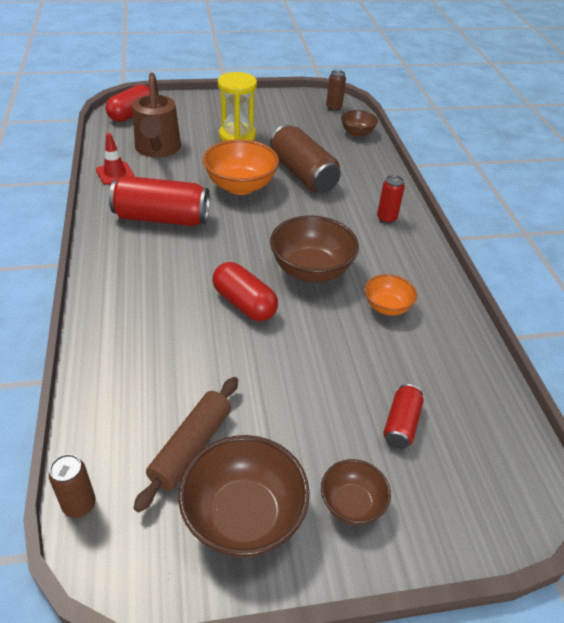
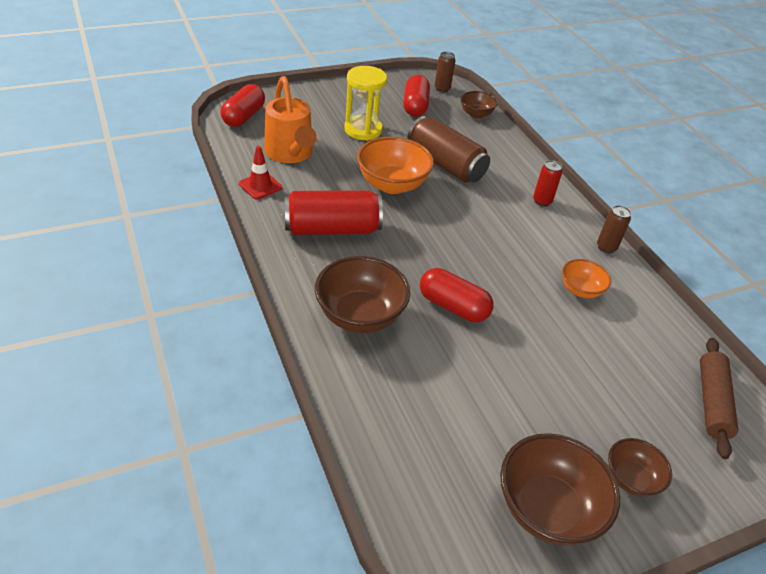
camera: 15 degrees left, 0 degrees up
brown can [49,454,96,518] -> brown can moved to [597,205,631,253]
brown watering can [132,72,181,158] -> orange watering can [264,76,317,163]
brown rolling pin [134,377,238,513] -> brown rolling pin moved to [700,338,738,459]
brown bowl [270,215,359,282] -> brown bowl moved to [315,256,410,333]
red can [383,384,424,449] -> none
none -> red capsule [403,75,430,117]

